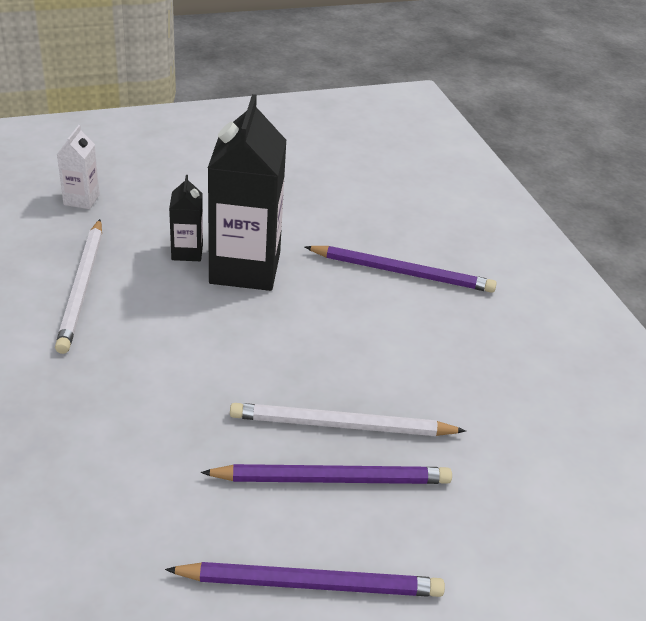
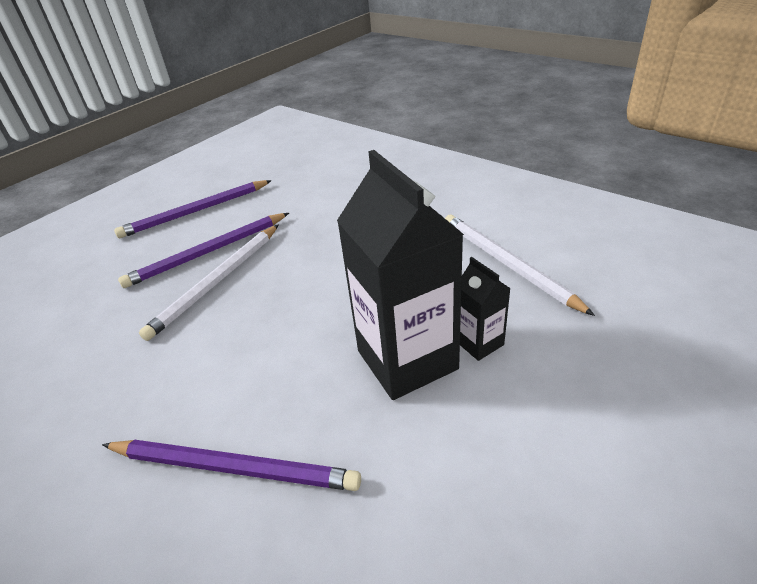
camera: 155 degrees right, 0 degrees up
white carton [57,125,100,209] -> none
white pencil [230,403,466,436] -> white pencil turned 150 degrees clockwise [139,225,278,341]
purple pencil [305,246,497,293] -> purple pencil turned 150 degrees counterclockwise [102,440,361,491]

